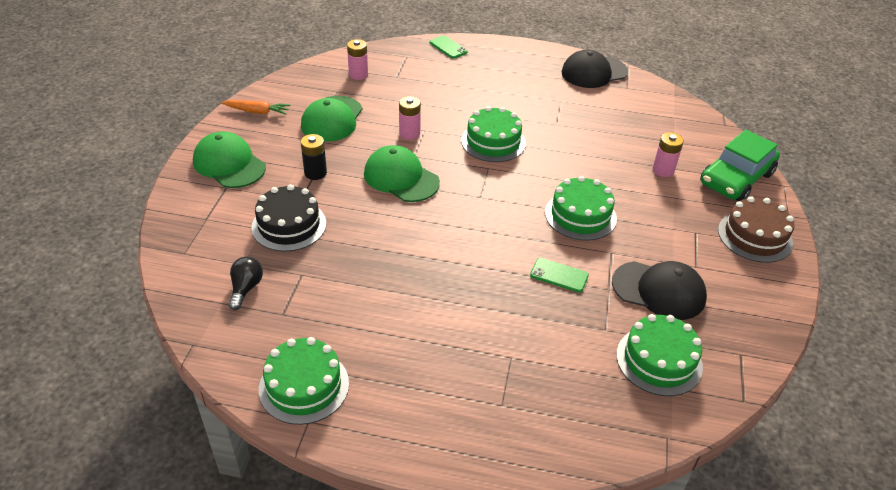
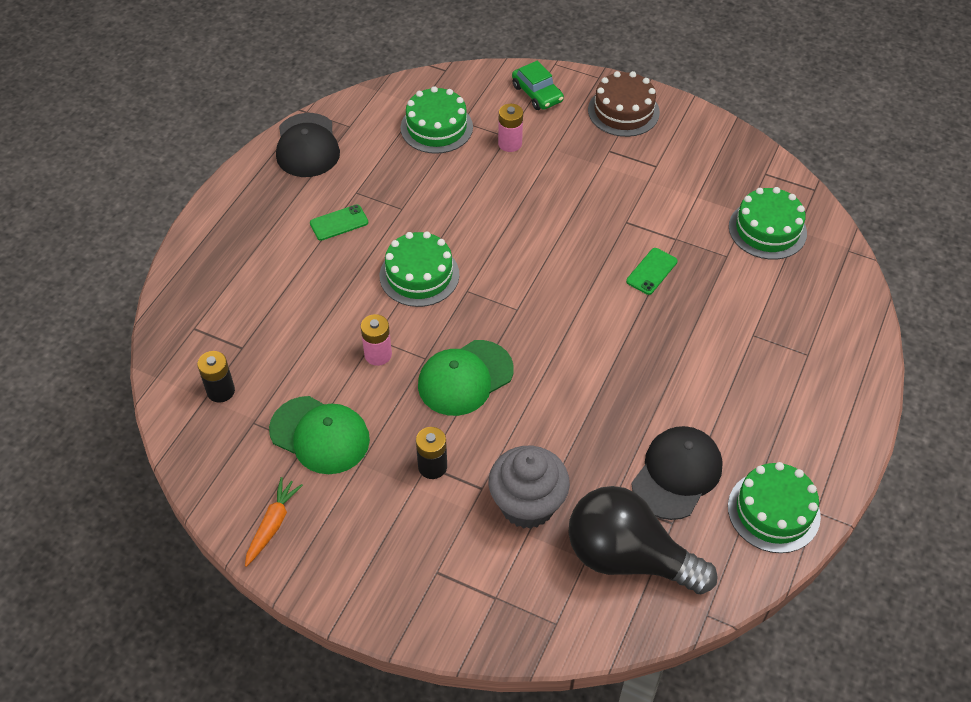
camera: 75 degrees left, 10 degrees up
green cap [193,132,266,188] -> none
black light bulb [229,257,263,310] -> black light bulb [568,486,717,594], size x2.31
black cake [251,184,326,251] -> grey cupcake [488,446,570,529]
pink battery [347,39,368,80] -> black battery [197,351,235,403]
green phone [430,35,468,59] -> green phone moved to [310,204,368,241]
green cake [545,176,617,241] -> green cake moved to [401,86,473,154]
black cap [612,261,707,320] -> black cap moved to [632,426,723,520]
green car [700,130,780,201] -> green car [512,61,564,110], size x0.62

